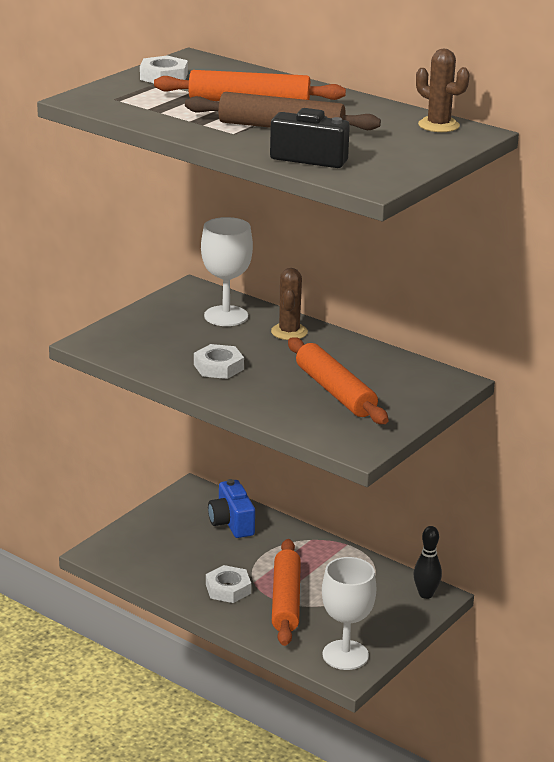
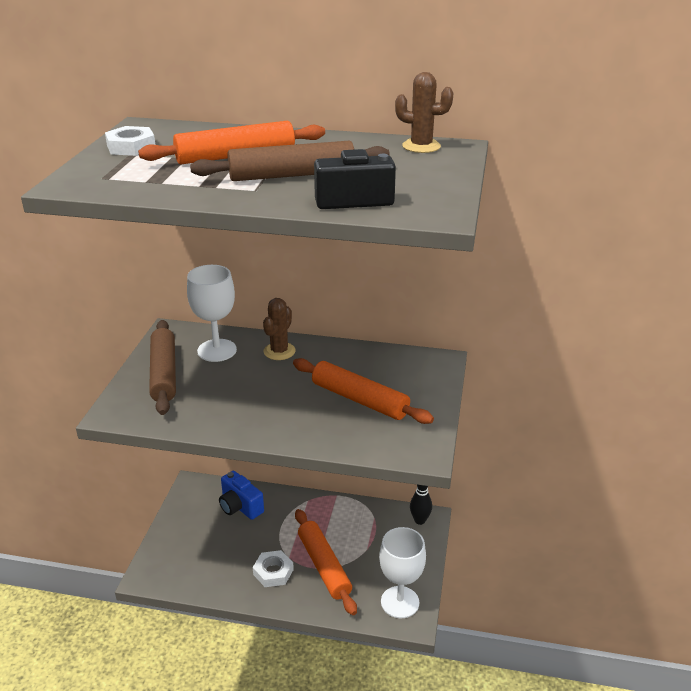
camera: 25 degrees left, 5 degrees up
white nut [194,344,244,379] -> none
brown cactus [271,268,308,340] -> brown cactus turned 45 degrees clockwise [263,298,296,360]
none -> brown rolling pin [149,320,176,415]

